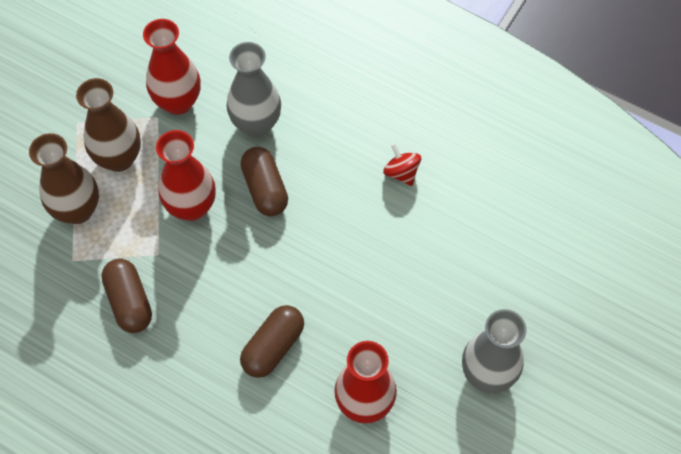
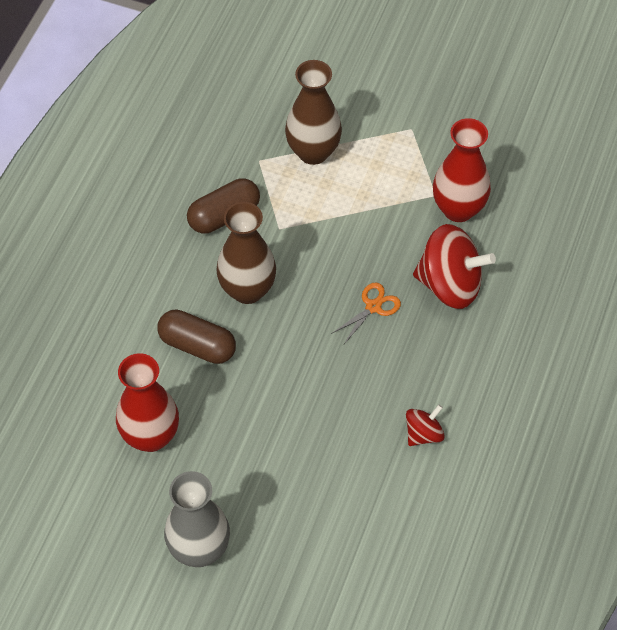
camera: 80 degrees right, 5 degrees down
brown vase [76,78,141,172] -> brown vase moved to [216,202,276,304]
red vase [156,130,216,221] -> none
grey vase [227,42,281,137] -> red spinning top [413,224,496,309]
brown capsule [241,147,288,216] -> orange scissors [331,283,401,344]

